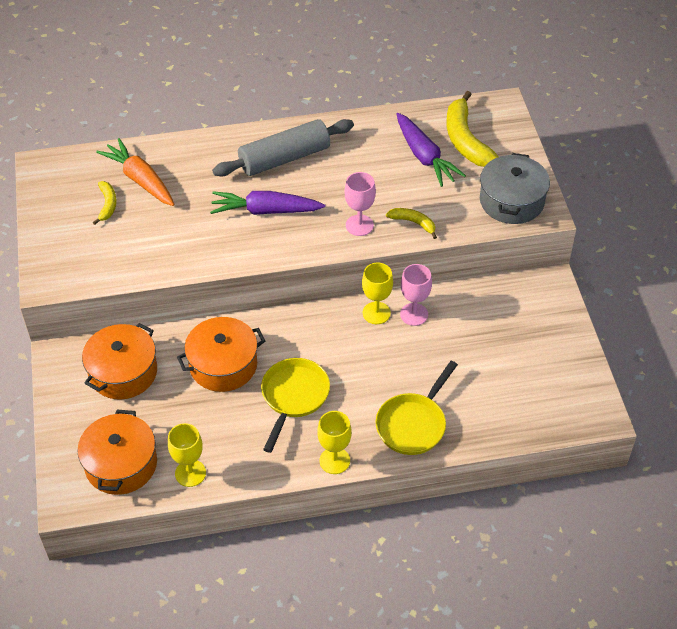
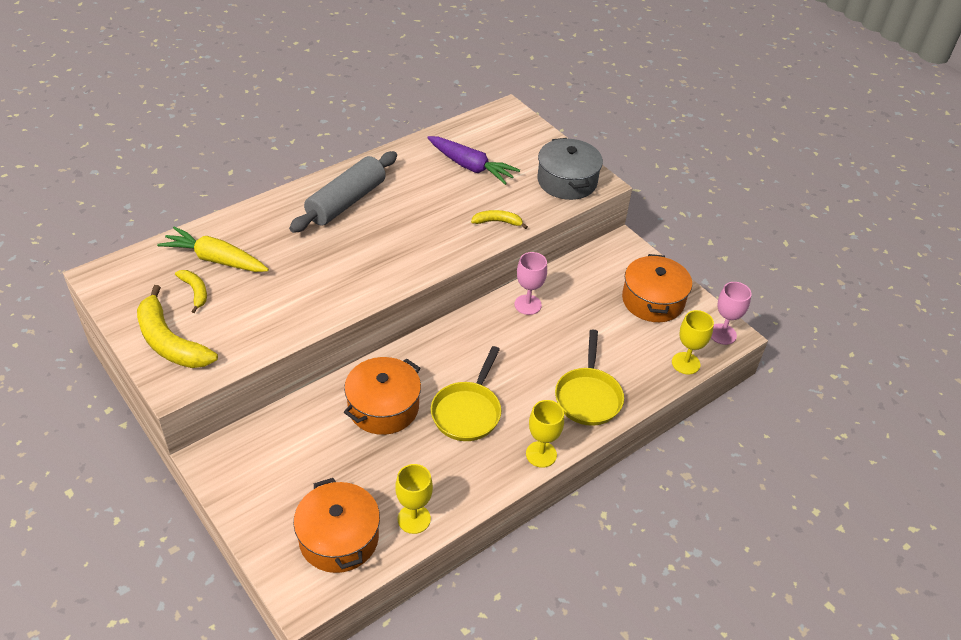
camera: 30 degrees left, 5 degrees down
orange pot [82,323,157,400] -> orange pot moved to [622,254,692,322]
orange carrot [96,138,174,206] -> yellow carrot [157,226,269,272]
purple carrot [210,191,325,215] -> none
yellow pan [261,358,330,453] -> yellow pan turned 150 degrees counterclockwise [431,346,501,441]
pink goblet [345,172,376,236] -> pink goblet moved to [711,282,751,345]
yellow goblet [362,263,393,324] -> yellow goblet moved to [672,310,714,374]
yellow banana [447,91,499,167] -> yellow banana moved to [137,285,218,368]

